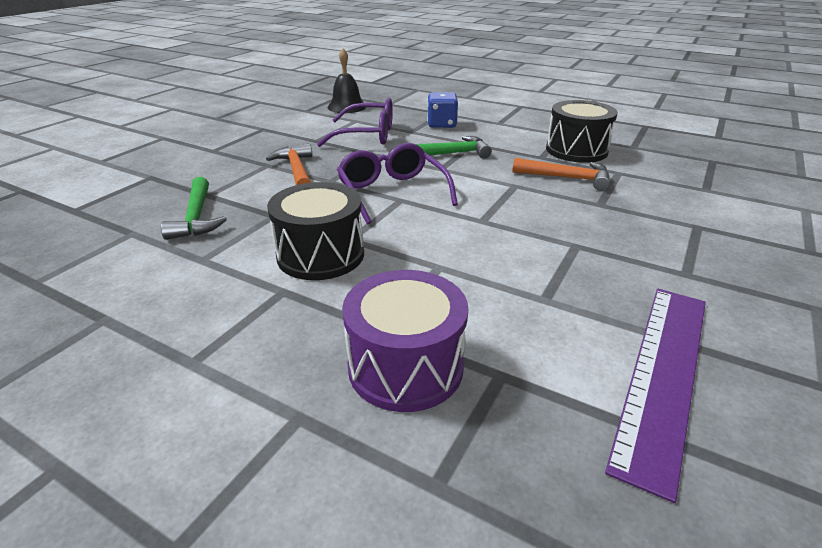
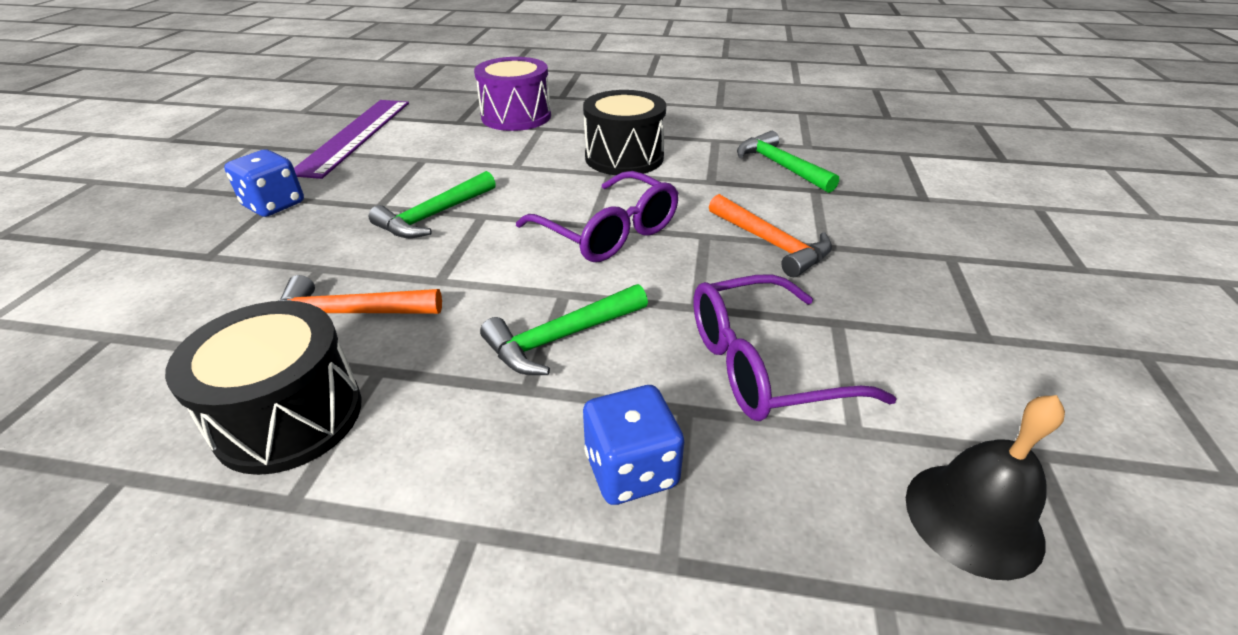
camera: 160 degrees right, 5 degrees up
none -> blue dice [224,149,304,217]
none -> green hammer [369,171,496,238]

